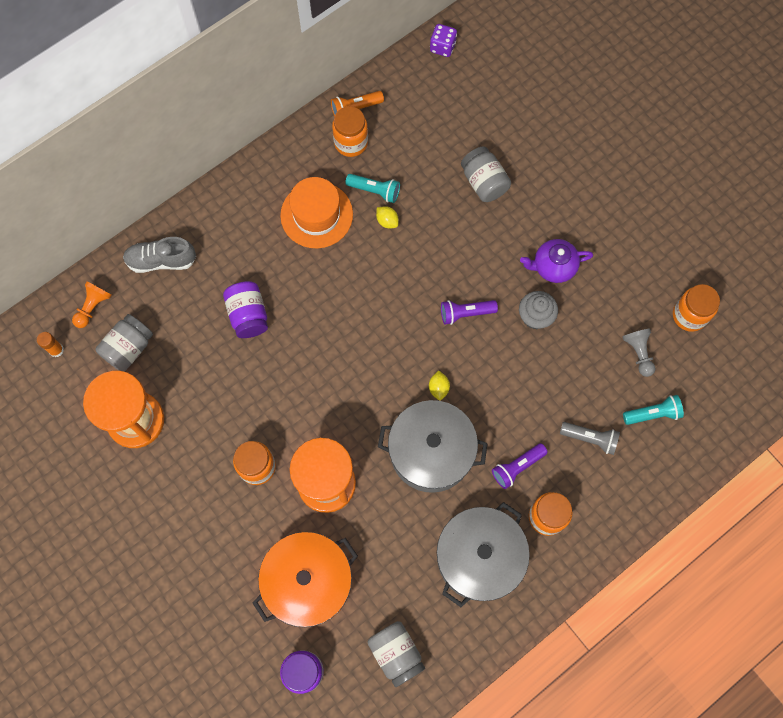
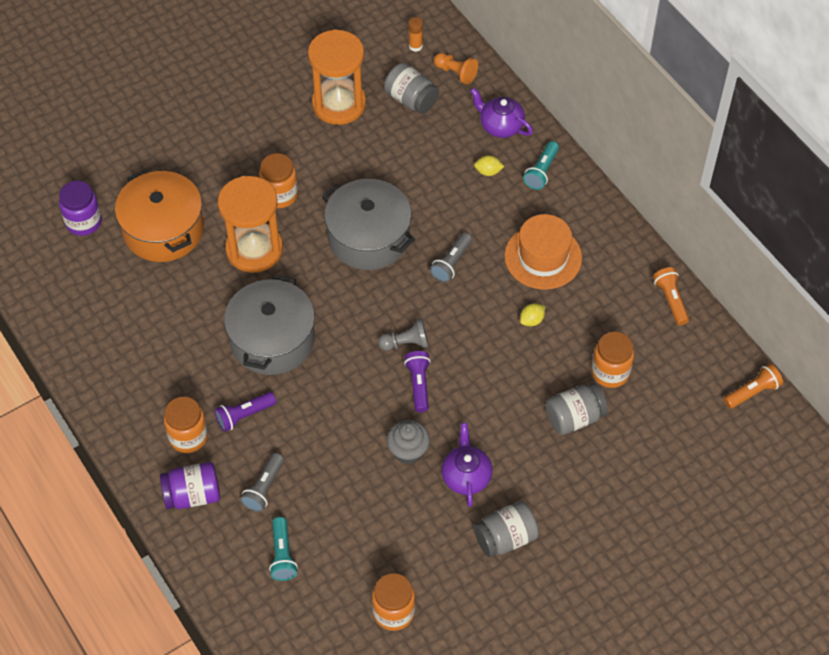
camera: 95 degrees right, 15 degrees down
grey shoe [123,237,196,273] -> purple teapot [470,88,533,138]
purple jar [223,281,268,338] -> purple jar moved to [160,462,220,509]
orange jar [332,106,368,157] -> orange jar moved to [591,332,634,388]
turquoise flashlight [345,174,400,203] -> turquoise flashlight moved to [523,141,559,190]
grey jar [367,621,425,687] -> grey jar moved to [474,501,539,557]
yellow lemon [429,370,450,400] -> yellow lemon moved to [474,155,504,176]
purple dice [430,24,457,57] -> orange flashlight [724,364,783,409]
grey pot [437,502,530,607] -> grey pot moved to [322,179,415,270]
purple flashlight [492,443,548,489] -> purple flashlight turned 90 degrees counterclockwise [215,392,276,432]
grey pawn [622,328,655,377] -> grey pawn moved to [378,318,429,351]
none -> grey flashlight [430,233,472,283]

